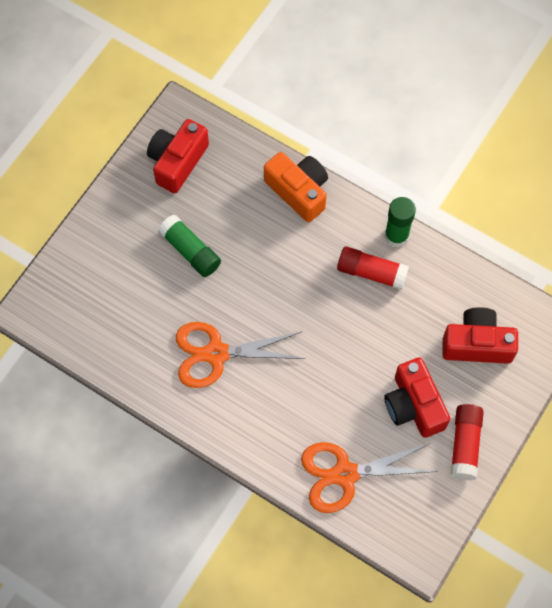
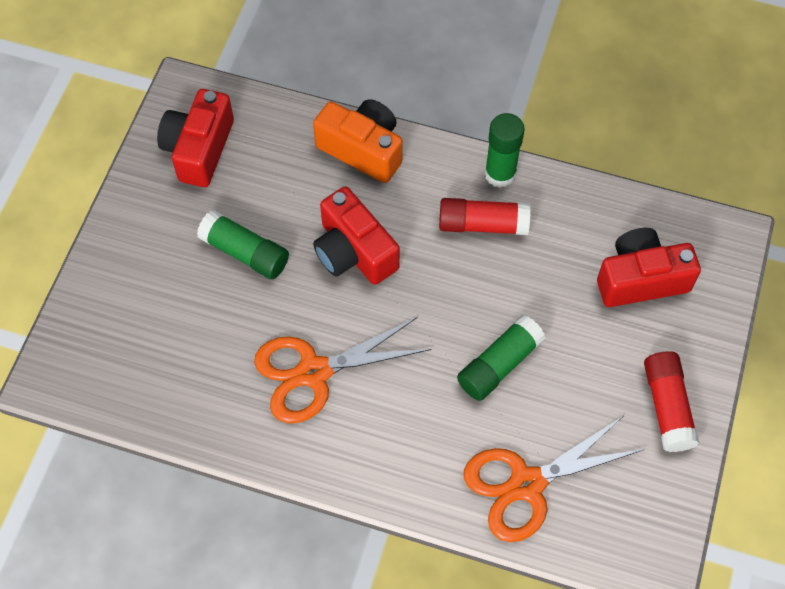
camera: 15 degrees left, 5 degrees down
red camera [384,357,450,438] -> red camera moved to [313,187,400,285]
none -> green glue stick [457,315,545,401]

